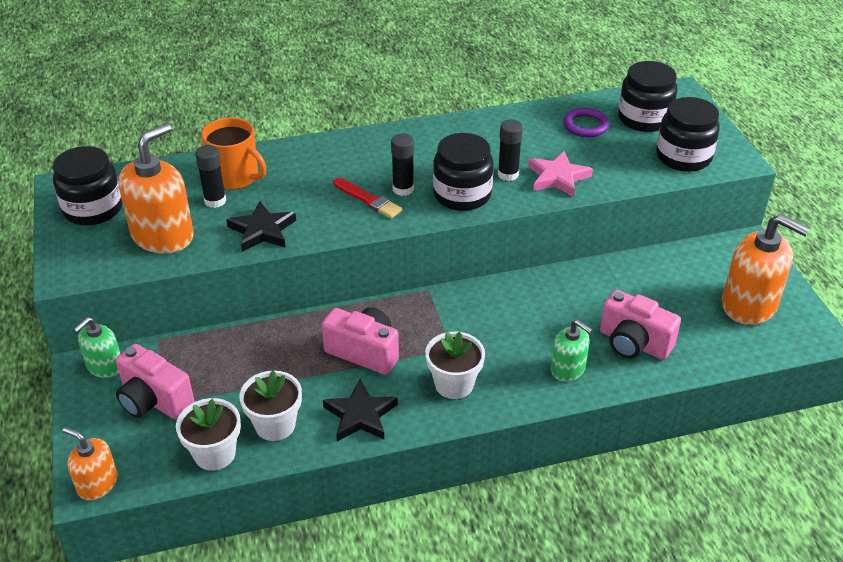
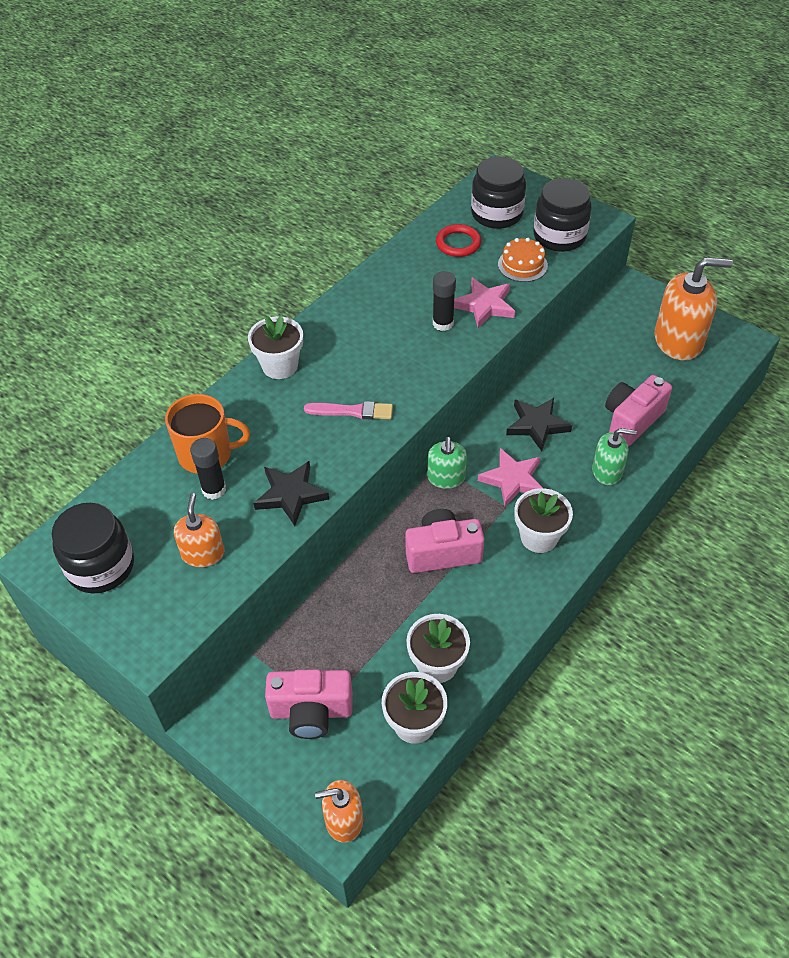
camera: 35 degrees left, 10 degrees up
green soap dispenser [73,317,120,378] -> green soap dispenser moved to [427,437,467,489]
orange soap dispenser [118,123,194,254] -> orange soap dispenser [174,493,224,567], size x0.57
black star [323,379,398,441] -> black star moved to [506,398,572,451]
red brush [334,178,402,219] -> pink brush [304,401,393,420]
black glue stick [391,133,414,196] -> none
black jar [433,133,493,211] -> none
purple ring [563,108,609,137] -> red ring [436,224,481,257]
pink camera [600,290,681,360] -> pink camera turned 135 degrees clockwise [605,375,672,446]
none -> white flower pot [248,315,303,379]
none -> pink star [478,448,543,507]
none -> orange cake [498,238,548,282]

